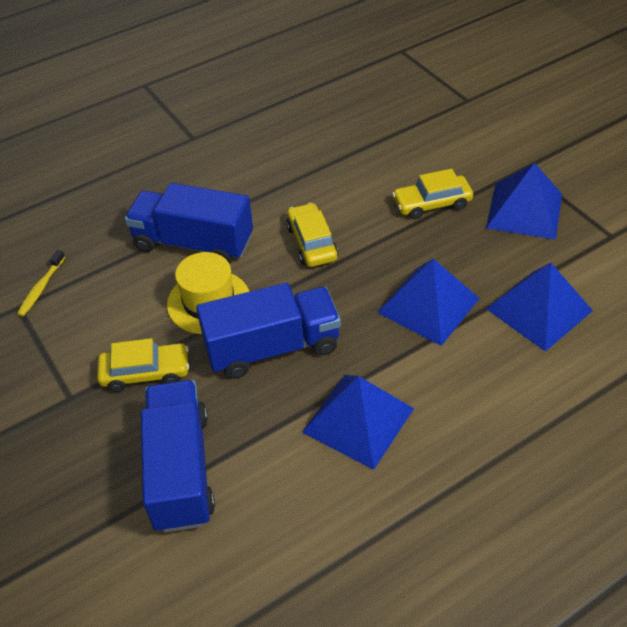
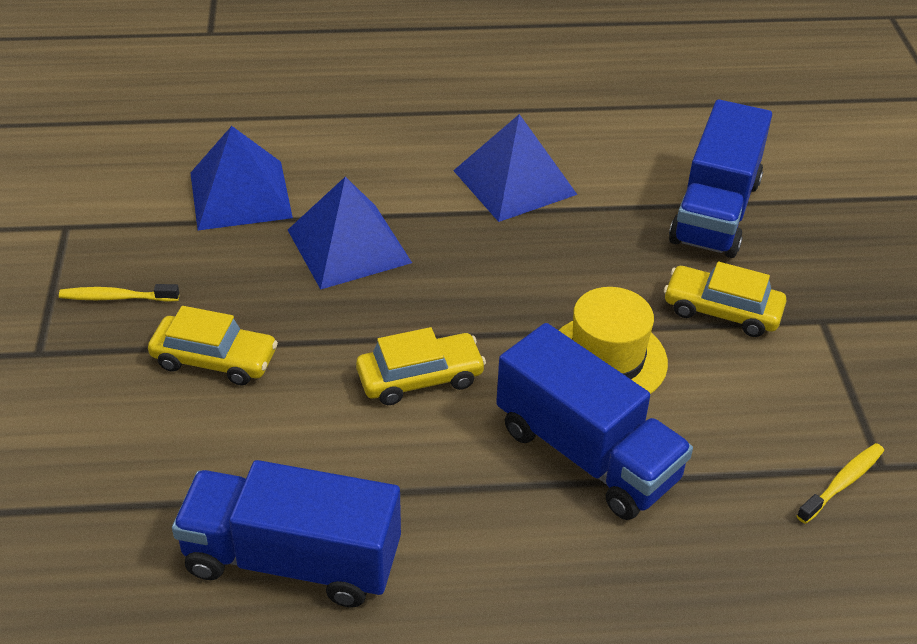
camera: 155 degrees left, 5 degrees down
blue truck [196,283,341,379] -> blue truck moved to [172,460,401,608]
yellow car [286,203,338,267] -> yellow car turned 120 degrees counterclockwise [356,327,486,405]
blue pyramid [486,163,562,240] -> yellow toothbrush [59,284,179,302]

